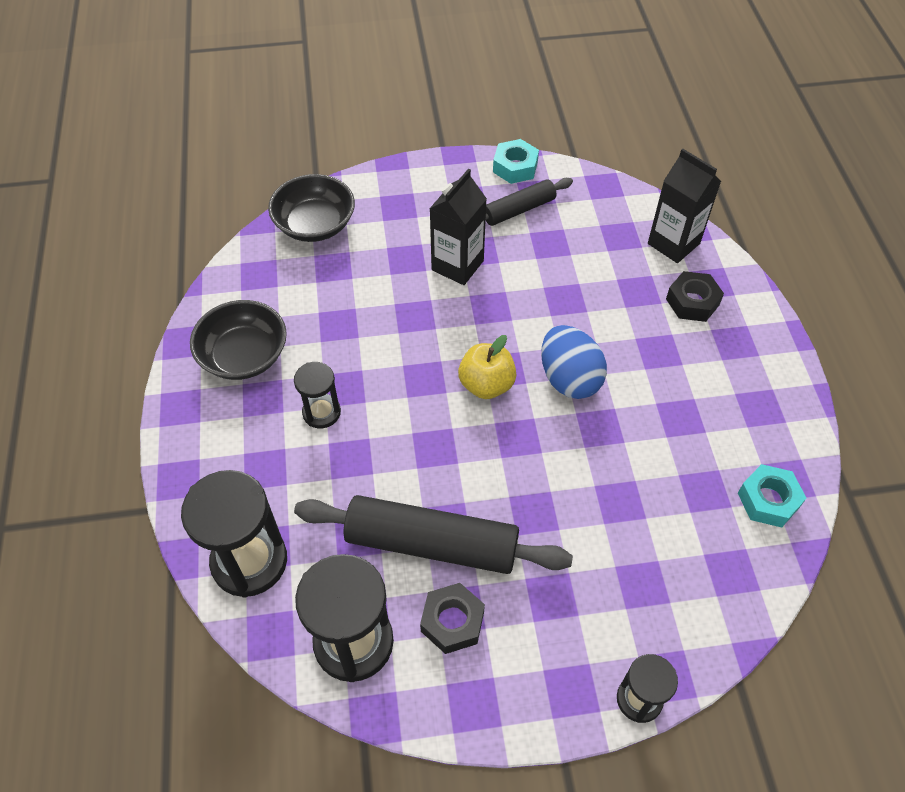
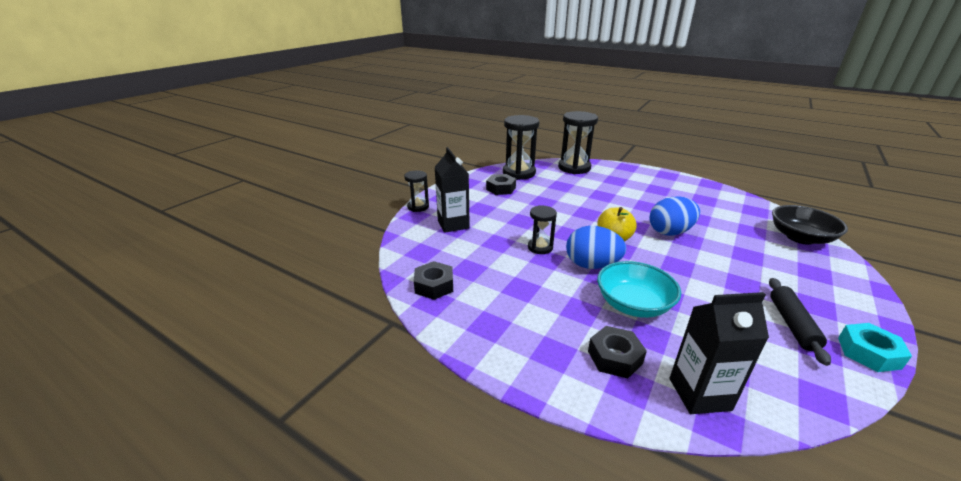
camera: 130 degrees right, 25 degrees down
black bowl [190,300,287,380] -> none
black hourglass [294,362,341,428] -> black hourglass moved to [528,205,557,254]
black rolling pin [294,495,573,574] -> none
black carton [429,169,487,285] -> black carton moved to [435,147,470,233]
turquoise nut [738,464,806,528] -> black nut [414,261,453,300]
none -> turquoise bowl [597,261,681,318]
none -> blue egg [649,197,700,236]

